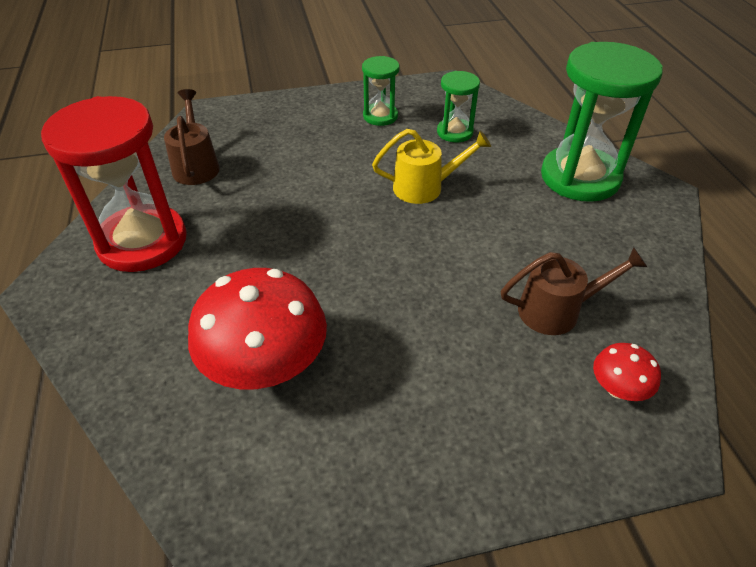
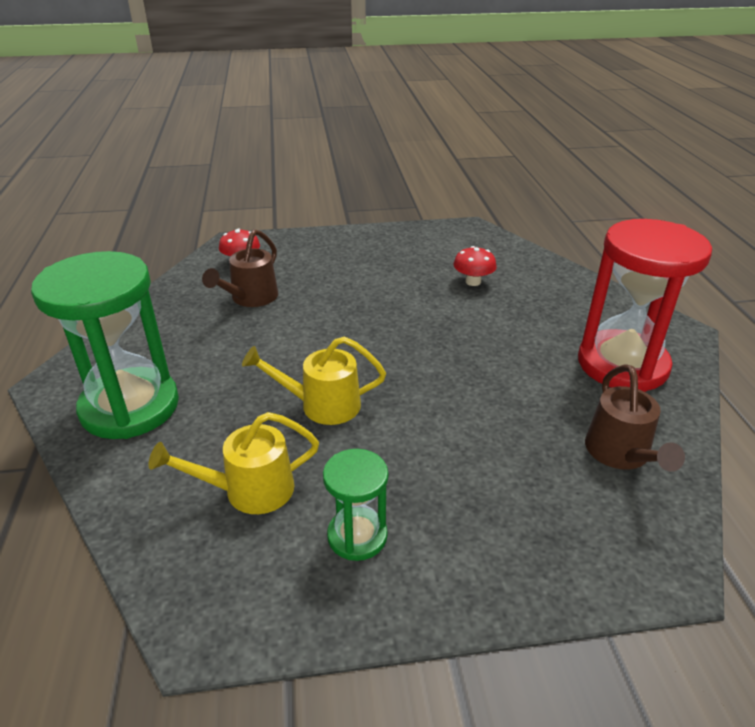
camera: 175 degrees left, 10 degrees down
red mushroom [188,268,327,389] -> red mushroom [453,246,497,286], size x0.47
green hourglass [437,71,480,143] -> yellow watering can [148,412,319,514]
brown watering can [501,247,647,335] -> brown watering can turned 60 degrees counterclockwise [202,229,278,307]

